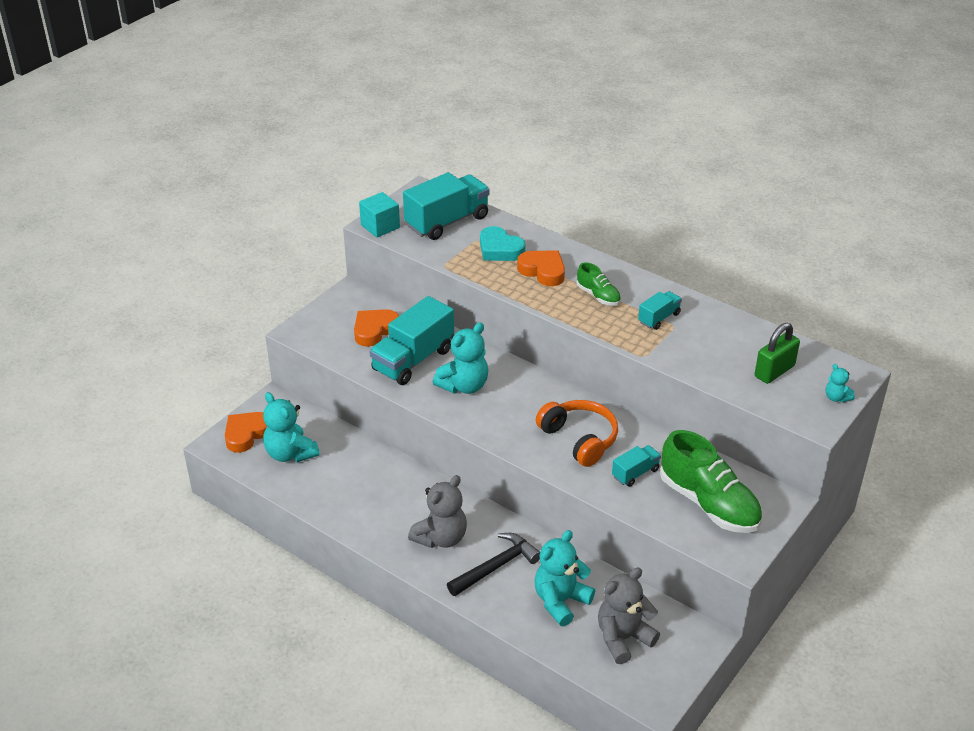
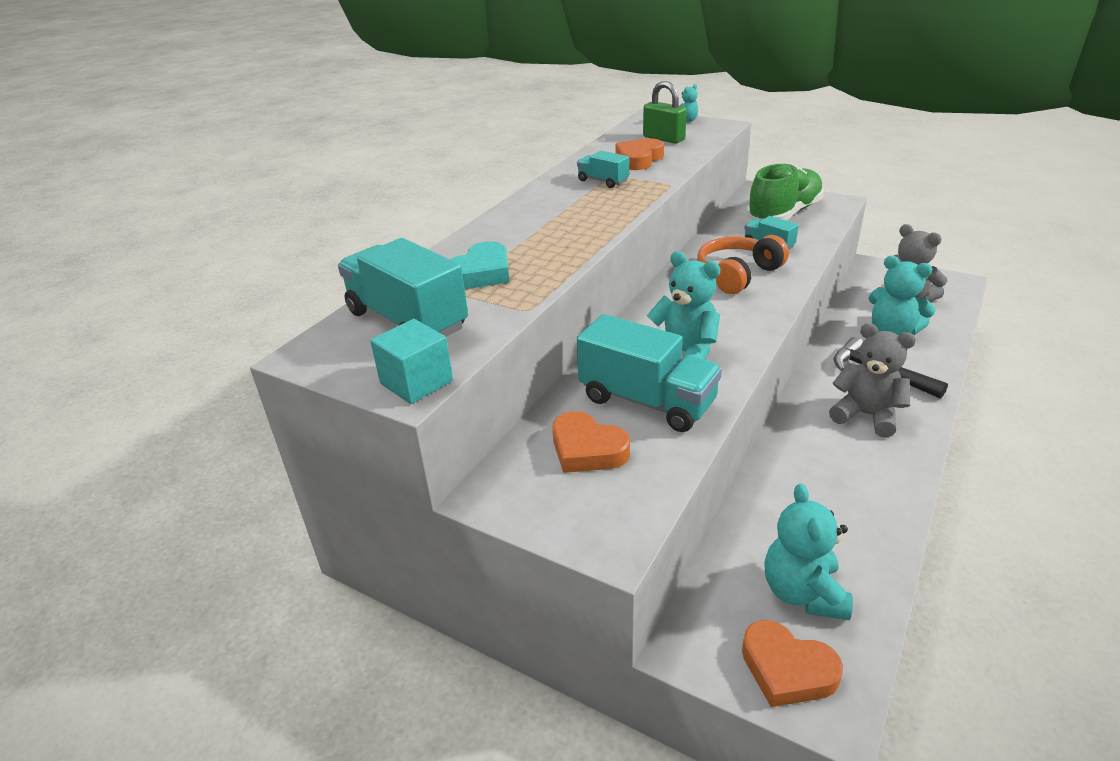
camera: 95 degrees left, 5 degrees down
turquoise teddy bear [263,392,320,462] -> turquoise teddy bear turned 135 degrees clockwise [765,483,853,620]
orange heart [517,250,565,286] -> orange heart moved to [615,138,664,170]
green shoe [577,262,621,306] -> none

